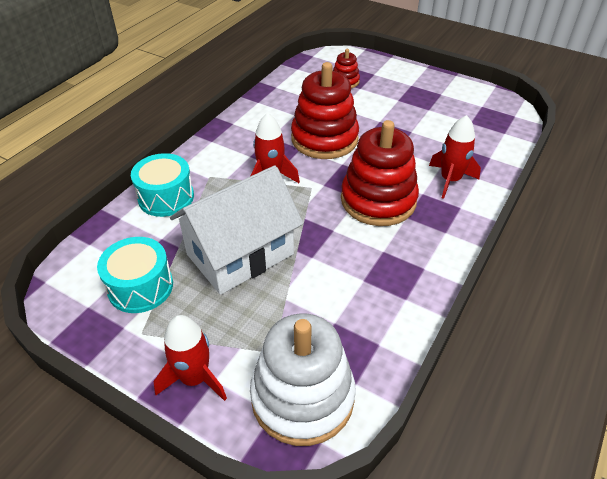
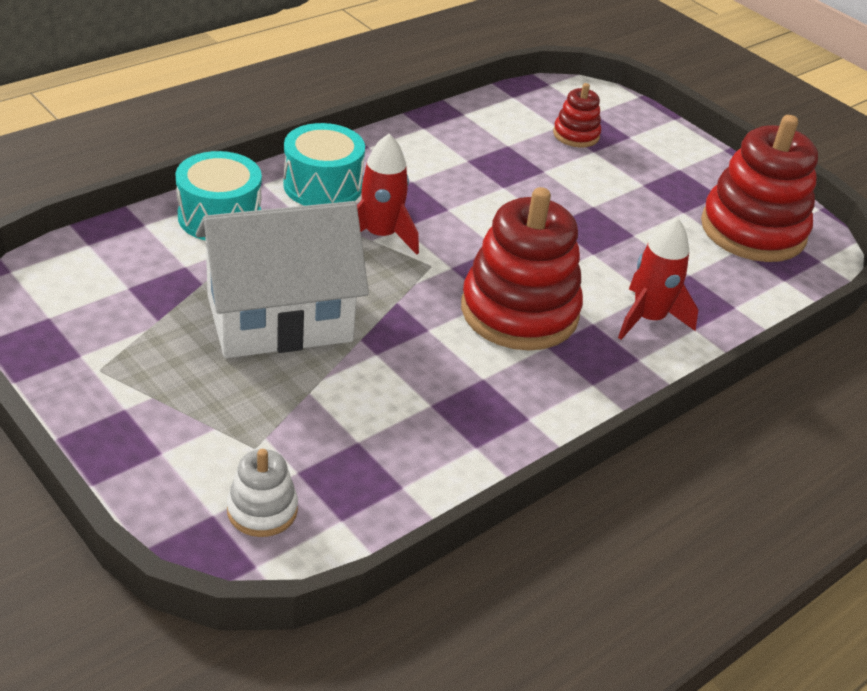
camera: 15 degrees right, 5 degrees down
turquoise drum [97,237,173,313] -> turquoise drum moved to [283,123,365,206]
red rocket [154,315,227,401] -> none
white stacking toy [250,313,356,446] -> white stacking toy [227,449,298,537], size x0.48
red stacking toy [291,62,359,159] -> red stacking toy moved to [701,115,818,262]

